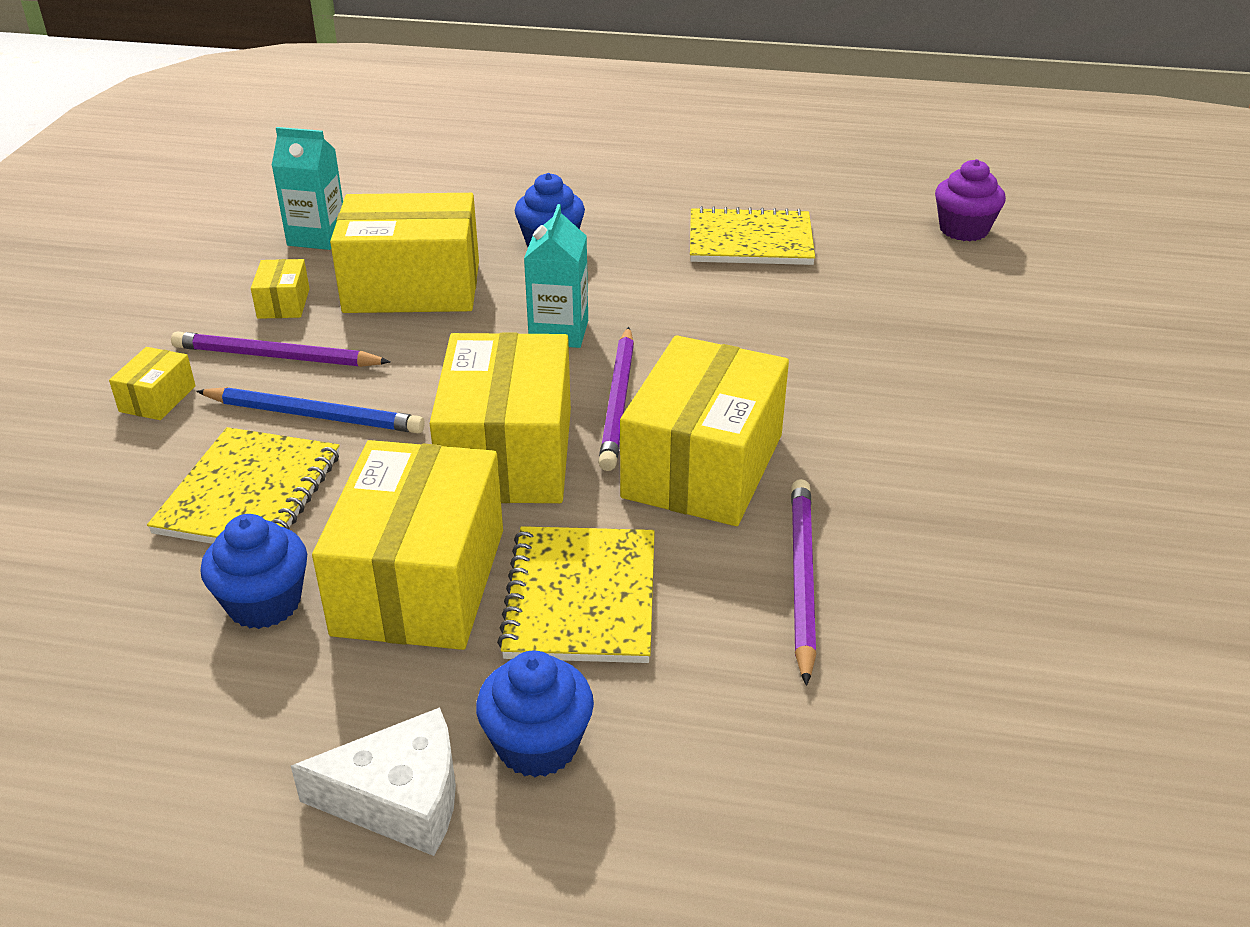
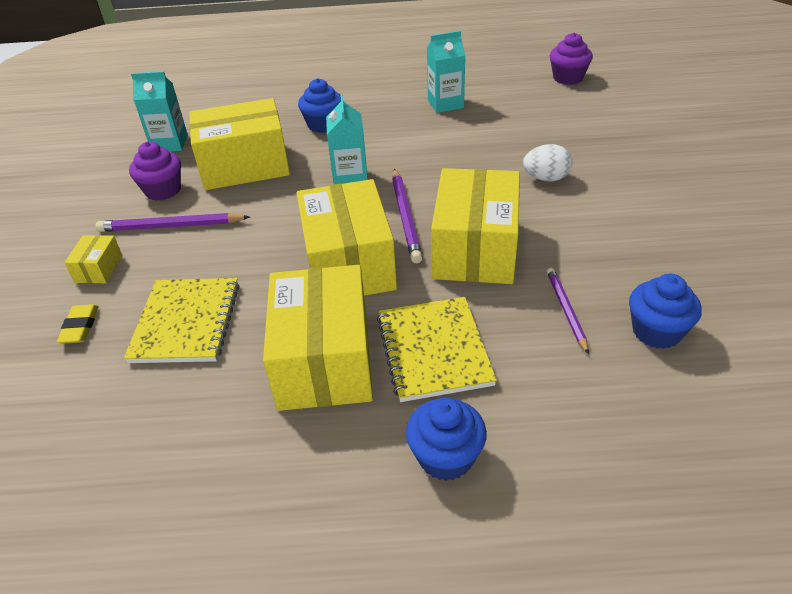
camera: 10 degrees left, 5 degrees up
blue pencil [196,387,425,433] -> none
blue cupcake [200,514,307,629] -> blue cupcake moved to [629,274,702,349]
yellow box [251,259,310,319] -> purple cupcake [129,141,181,201]
white cheese [291,707,456,856] -> none
yellow notebook [690,206,815,265] -> turquoise carton [427,31,466,113]
purple pencil [791,479,816,686] -> purple pencil [547,268,589,354], size x0.66
none -> yellow eraser [57,304,99,344]
none -> white egg [523,144,573,181]

